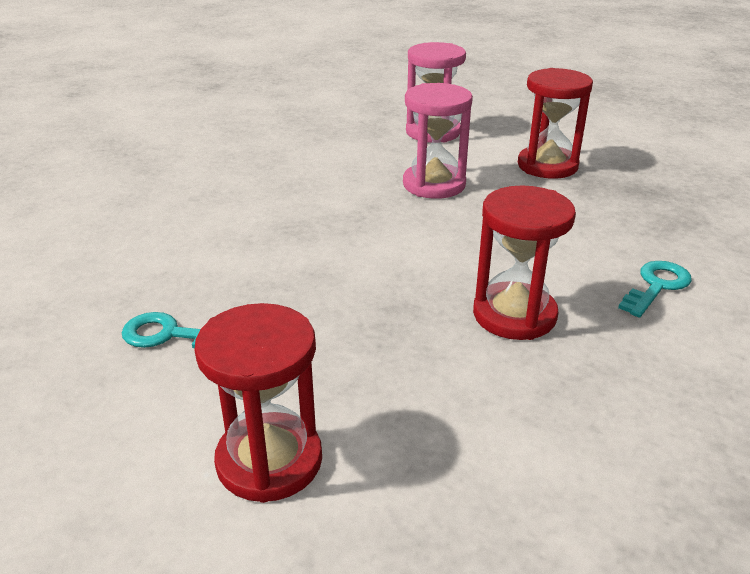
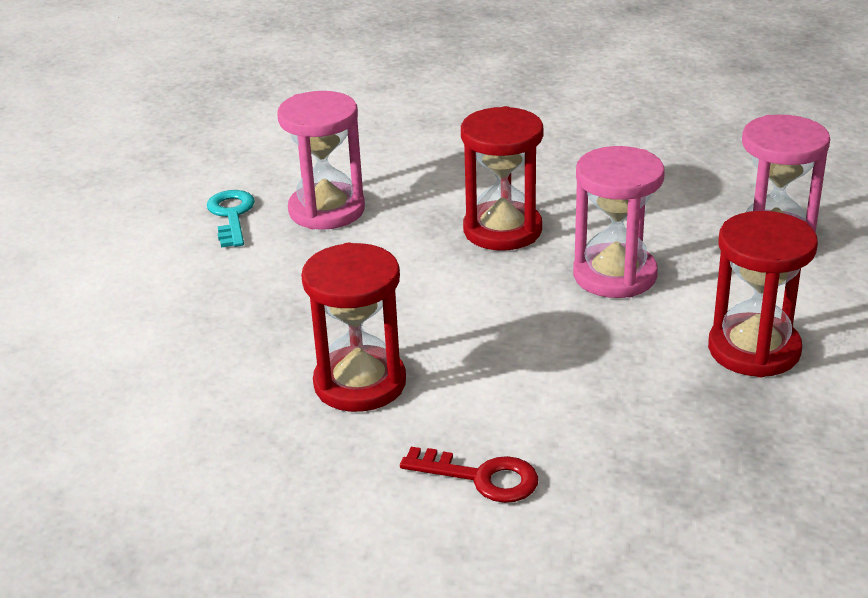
camera: 70 degrees right, 0 degrees up
red hourglass [194,303,322,503] -> red hourglass moved to [461,106,543,251]
turquoise key [618,261,692,318] -> red key [400,447,538,503]
none -> pink hourglass [277,91,365,230]

